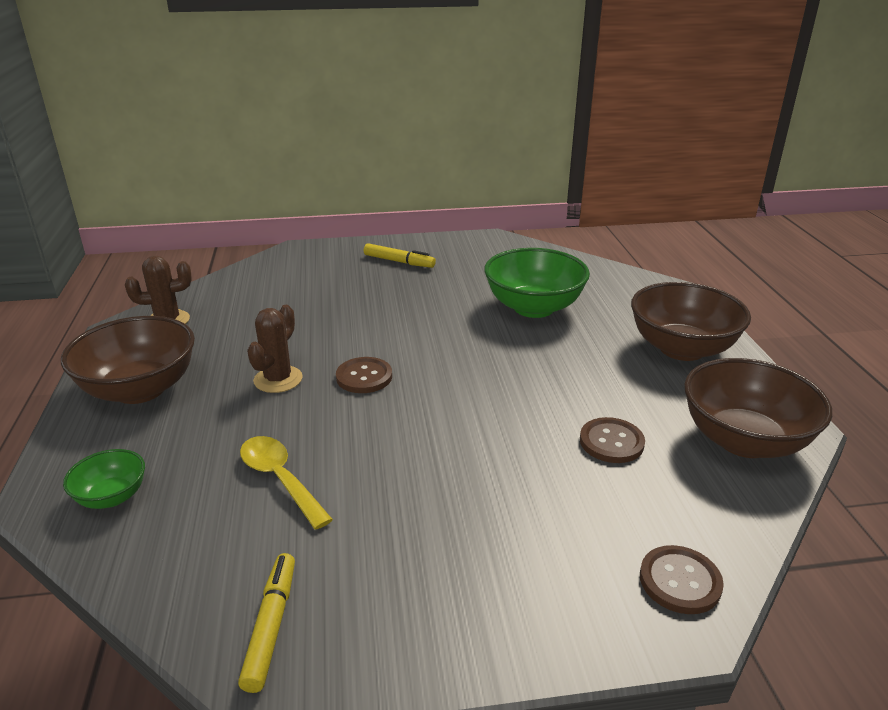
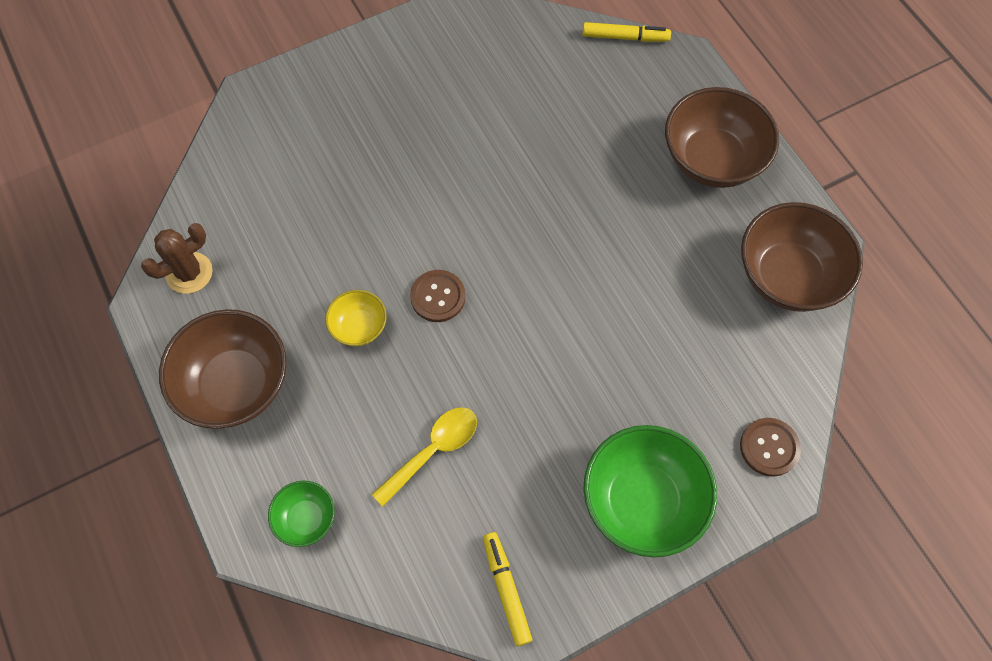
camera: 20 degrees left, 35 degrees up
yellow spoon [240,436,333,529] -> yellow spoon turned 105 degrees clockwise [372,407,477,506]
brown cactus [247,305,303,393] -> yellow bowl [325,290,387,346]
yellow marker [364,243,436,268] -> yellow marker moved to [583,22,671,42]
green bowl [484,248,590,318] -> green bowl moved to [583,425,717,557]
brown button [580,417,645,463] -> none

